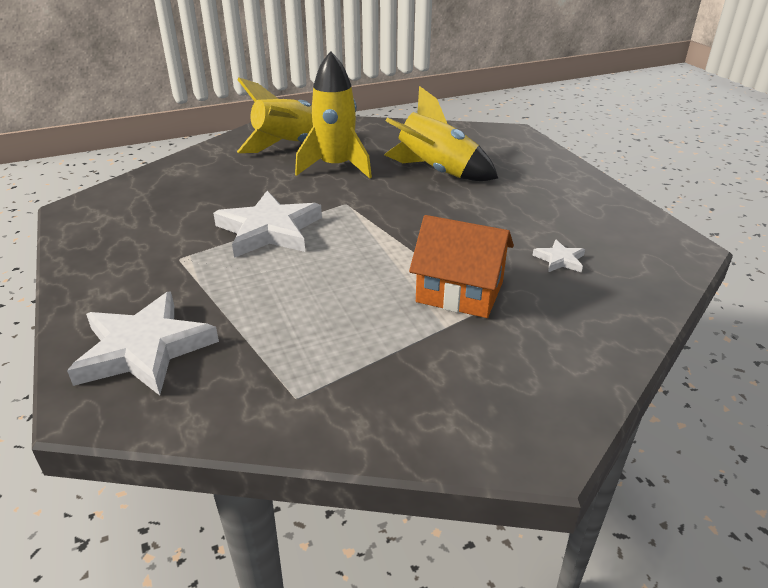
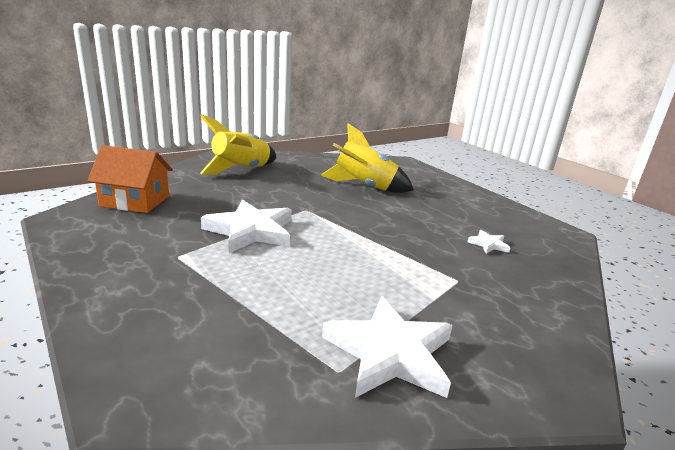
camera: 15 degrees left, 10 degrees down
white star [67,291,219,395] -> white star moved to [322,296,453,398]
yellow rocket [295,51,372,178] -> none
orange house [409,215,514,318] -> orange house moved to [87,145,173,213]

